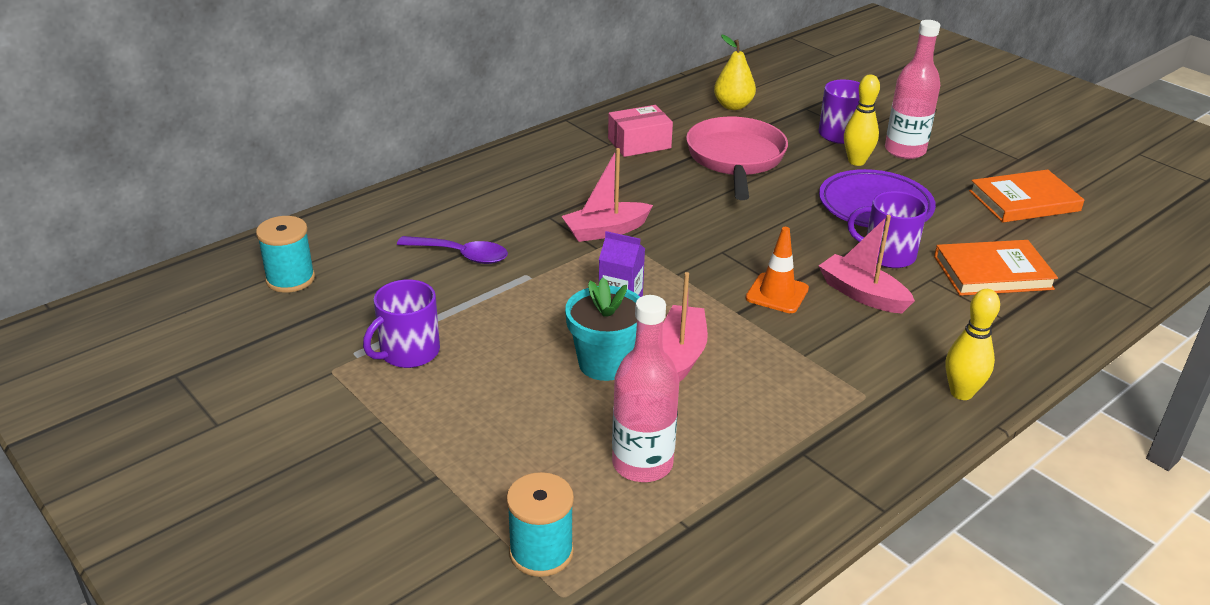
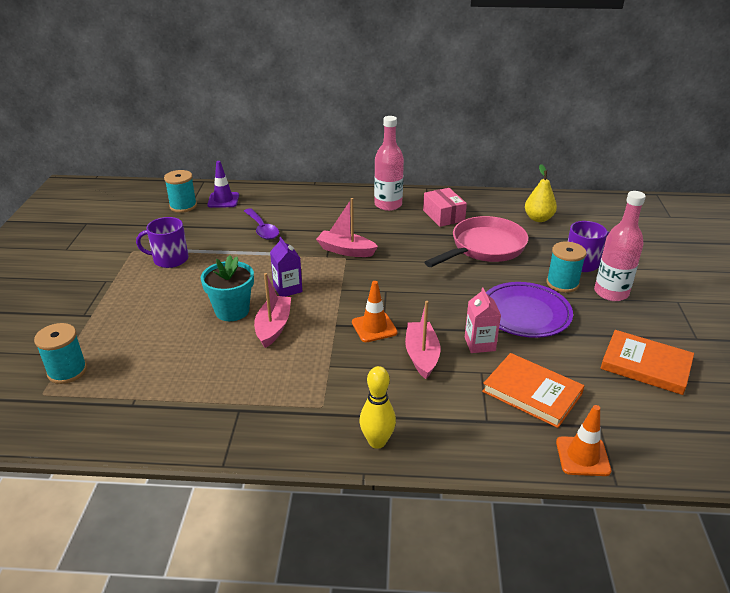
camera: 45 degrees right, 0 degrees up
pink box [608,105,673,157] -> pink box turned 45 degrees clockwise [423,188,467,227]
pink bottle [612,295,679,482] -> pink bottle moved to [374,116,404,211]
pink boat [662,272,708,382] -> pink boat turned 45 degrees counterclockwise [254,273,291,348]
yellow bowling pin [844,75,880,166] -> turquoise spool [546,242,586,293]
purple mug [847,191,927,268] -> pink carton [465,287,501,353]
none -> purple traffic cone [207,161,239,208]
none -> orange traffic cone [556,405,611,476]

